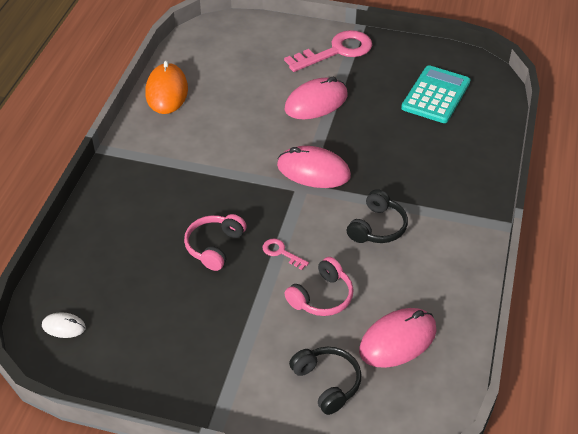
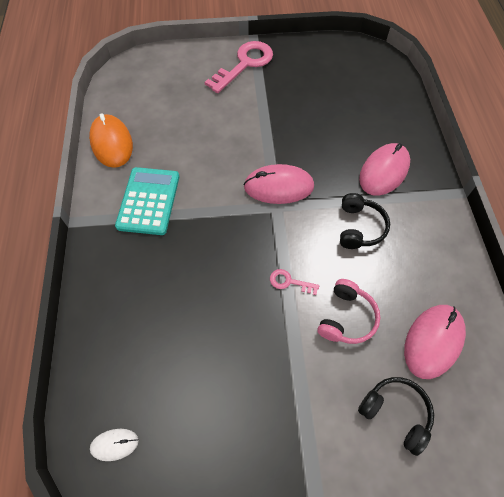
camera: 20 degrees left, 15 degrees up
pink headphones [184,214,246,271] -> none
pink mouse [285,77,348,119] -> pink mouse moved to [359,143,410,196]
turquoise calculator [401,65,471,123] -> turquoise calculator moved to [115,167,179,235]

